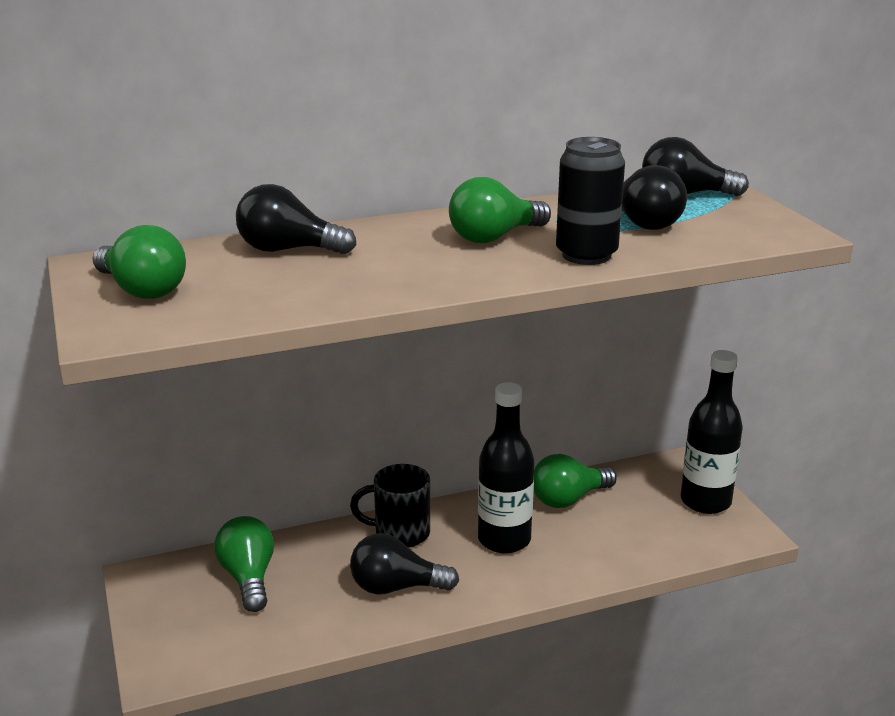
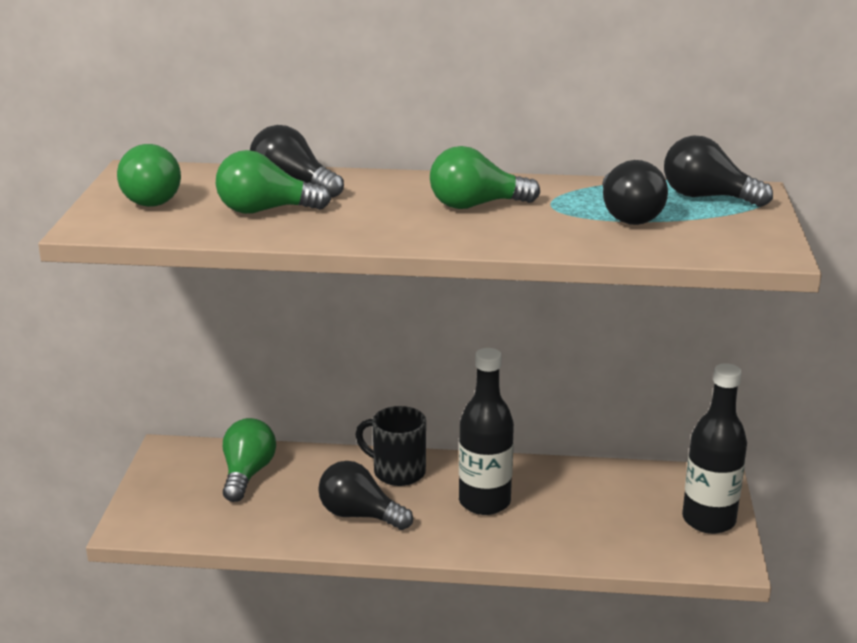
camera: 25 degrees right, 0 degrees up
green light bulb [534,454,617,508] -> green light bulb moved to [216,150,331,214]
black can [556,137,625,265] -> none

